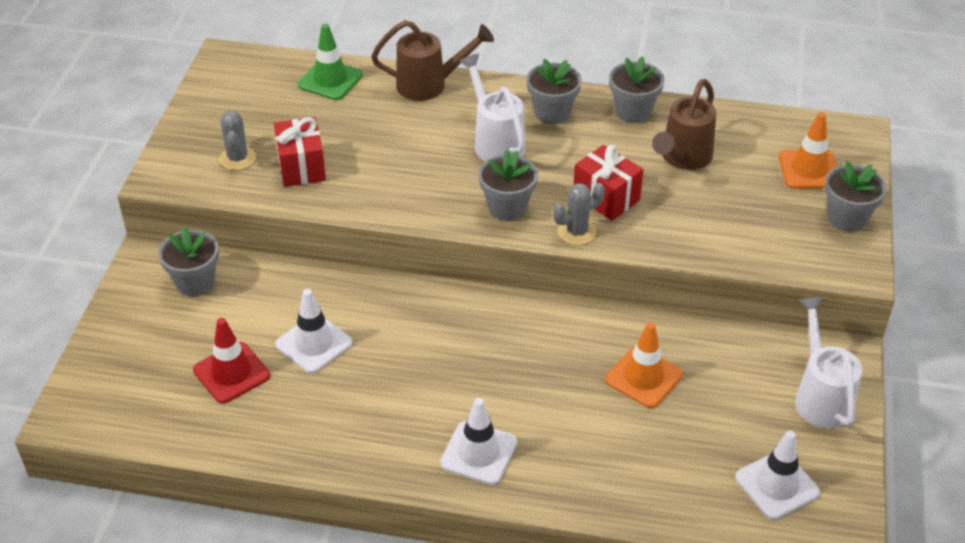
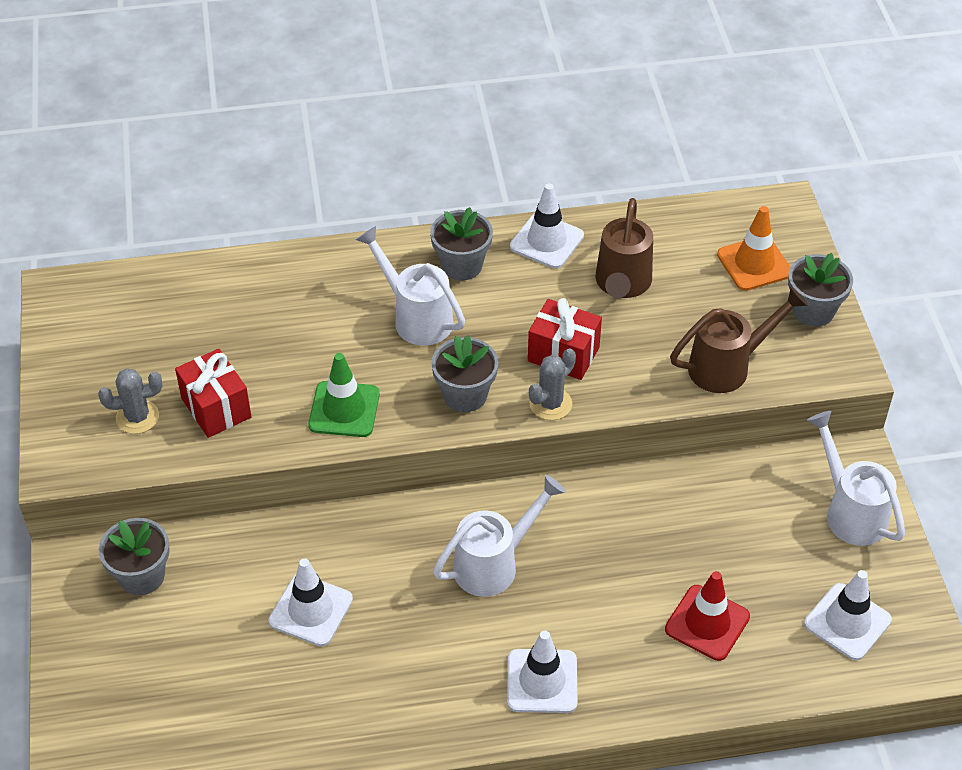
camera: 20 degrees left, 5 degrees up
red traffic cone [193,318,270,403] -> red traffic cone moved to [665,571,750,661]
grey cactus [219,110,256,170] -> grey cactus turned 75 degrees counterclockwise [98,368,162,434]
green traffic cone [298,24,363,100] -> green traffic cone moved to [308,353,380,437]
brown watering can [371,20,494,101] -> brown watering can moved to [670,286,808,393]
orange traffic cone [605,322,683,408] -> none
grey flower pot [609,56,664,123] -> white traffic cone [510,183,584,269]
none -> white watering can [433,475,566,597]

